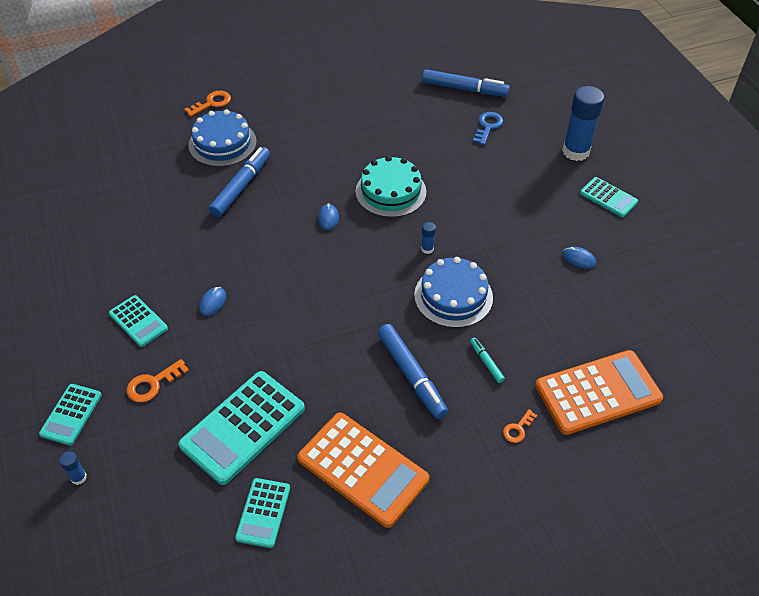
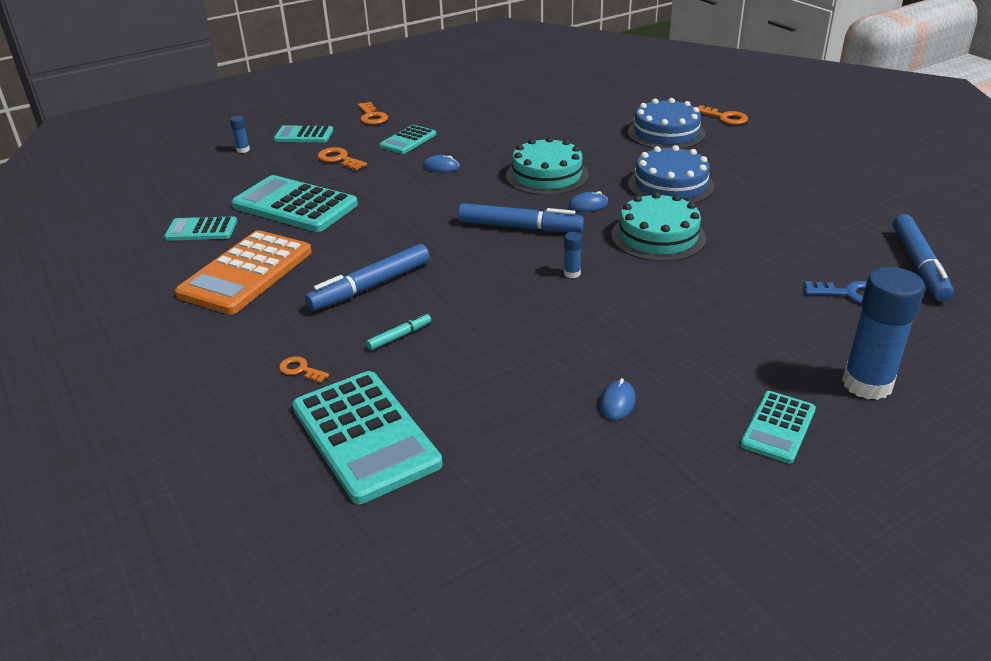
camera: 80 degrees right, 15 degrees down
blue marker [209,147,270,217] -> blue marker moved to [458,203,584,232]
blue cake [414,257,493,328] -> blue cake moved to [628,145,715,203]
orange calculator [535,350,663,435] -> turquoise calculator [292,371,443,504]
none -> orange key [358,102,388,125]
none -> turquoise cake [506,137,589,195]

